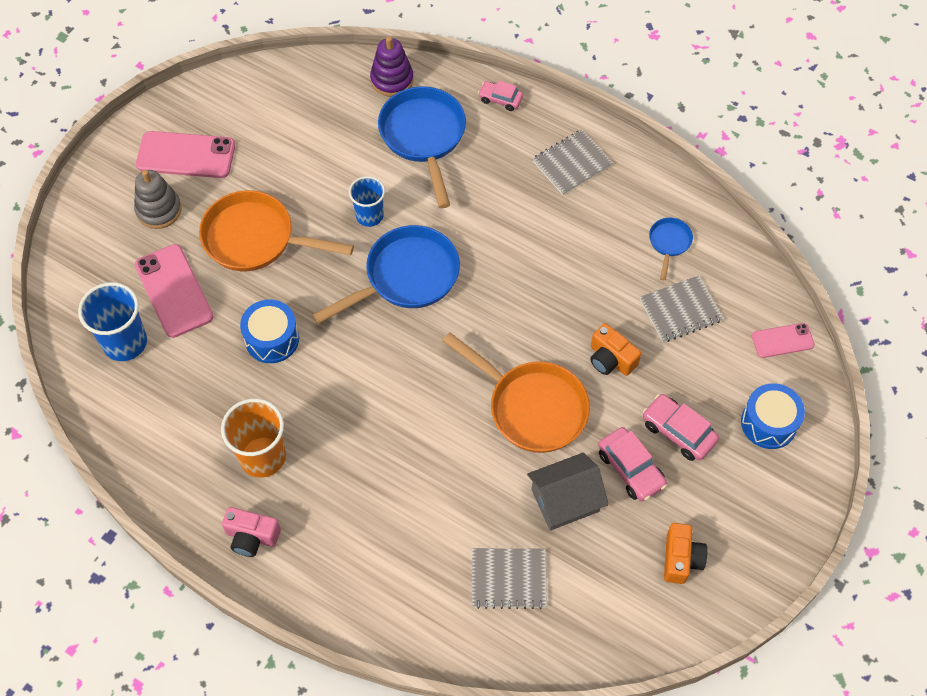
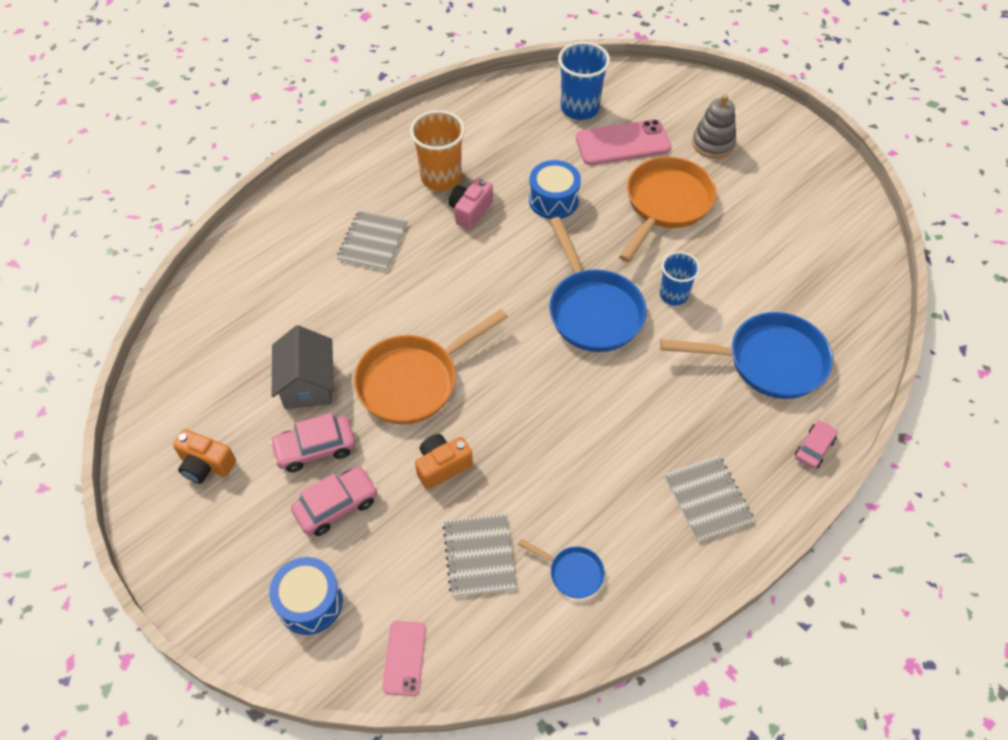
camera: 105 degrees right, 5 degrees down
pink phone [136,131,235,178] -> none
pink camera [222,507,281,557] -> pink camera moved to [449,178,493,230]
purple stacking toy [370,36,414,97] -> none
grey notebook [472,548,547,609] -> grey notebook moved to [337,210,408,271]

